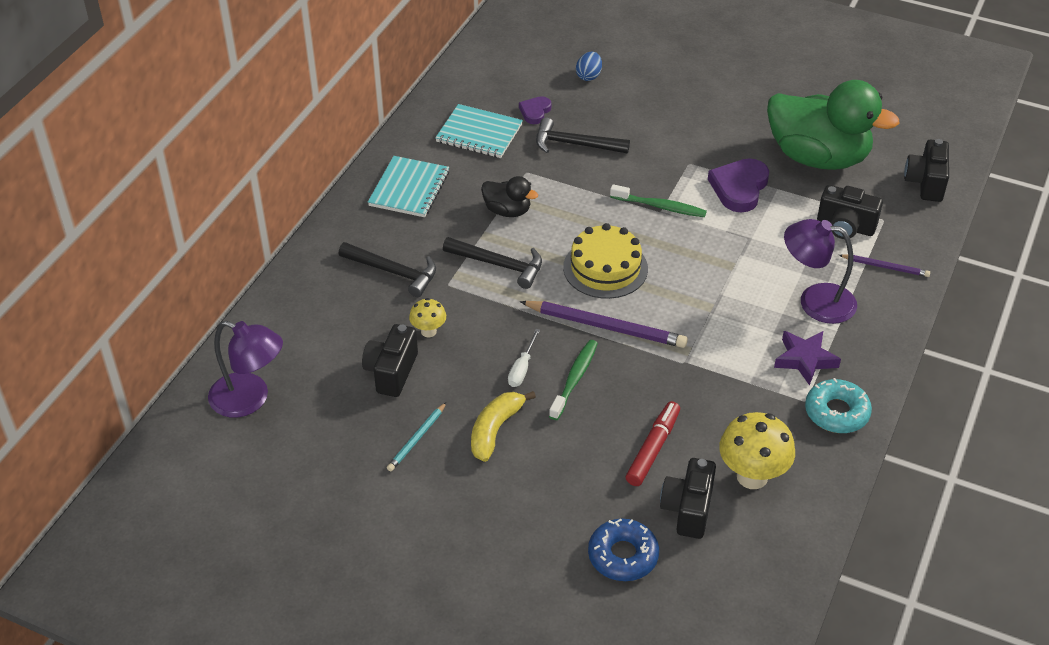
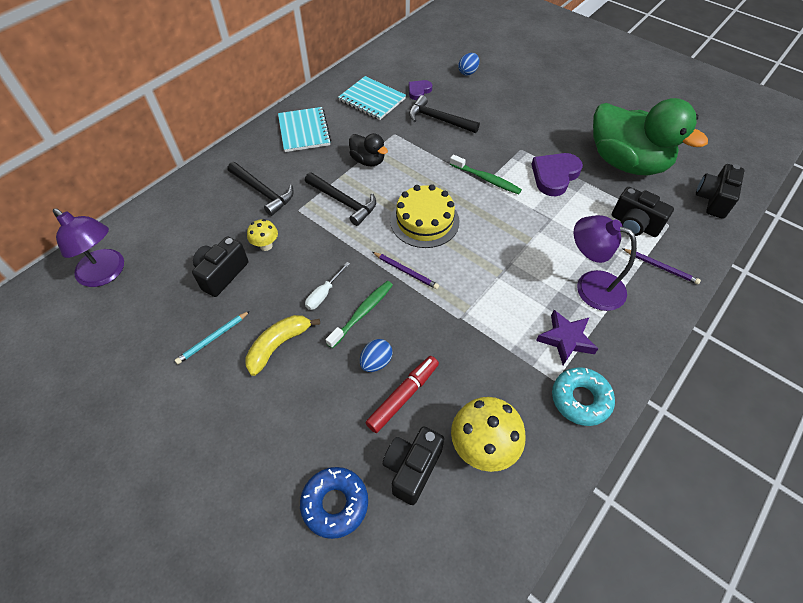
camera: 15 degrees right, 10 degrees up
turquoise notebook [368,156,449,217] -> turquoise notebook turned 45 degrees counterclockwise [278,107,331,152]
purple pencil [520,301,688,348] -> purple pencil [373,252,439,289], size x0.54
none -> blue egg [360,339,393,372]

